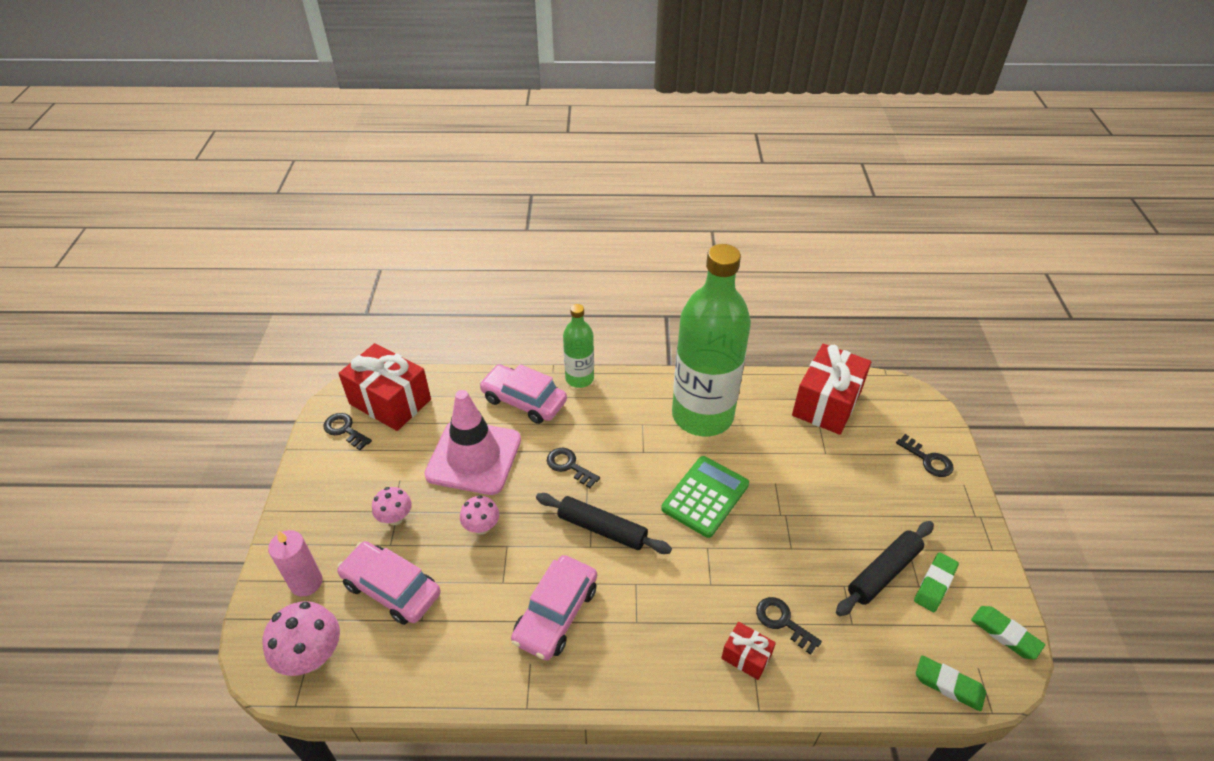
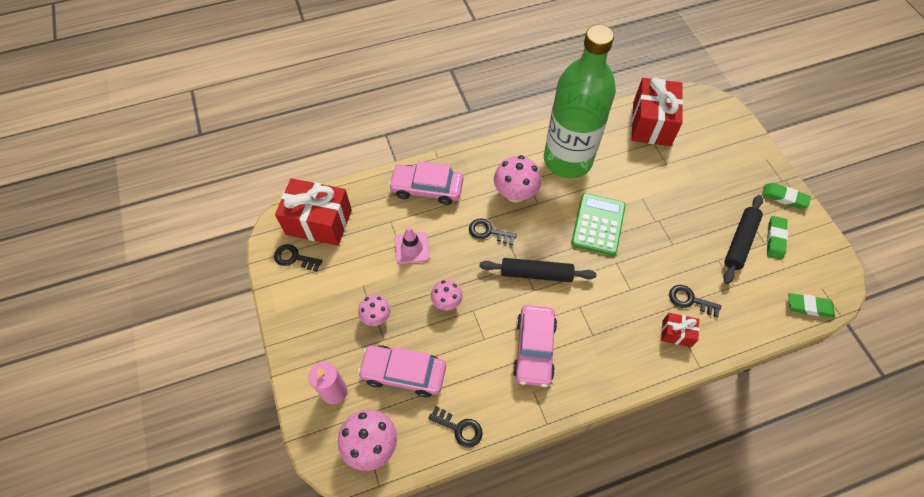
camera: 20 degrees left, 15 degrees up
pink traffic cone [424,390,521,495] -> pink traffic cone [394,227,429,264], size x0.50
green bottle [563,304,594,388] -> none
black key [896,434,954,477] -> black key moved to [428,406,483,448]
green eraser [971,606,1045,659] -> green eraser moved to [762,183,811,209]
none -> pink mushroom [494,155,541,202]

